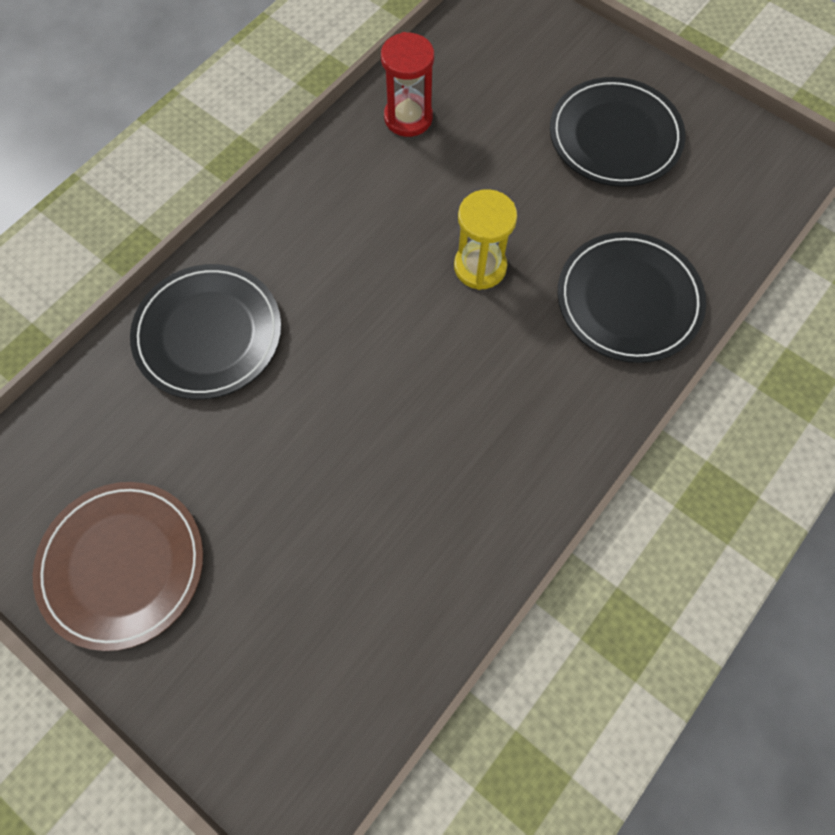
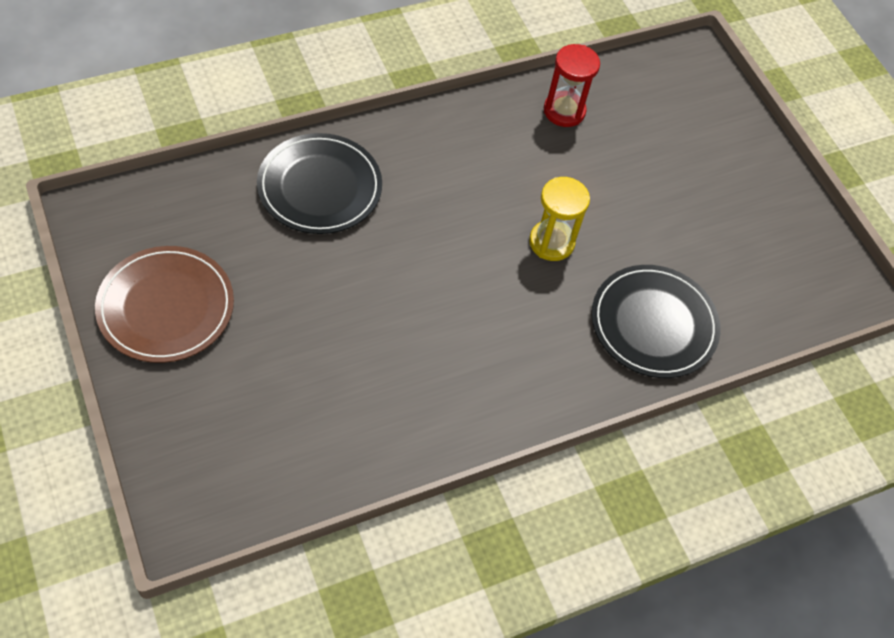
camera: 20 degrees right, 10 degrees down
black plate [550,77,686,187] -> none

